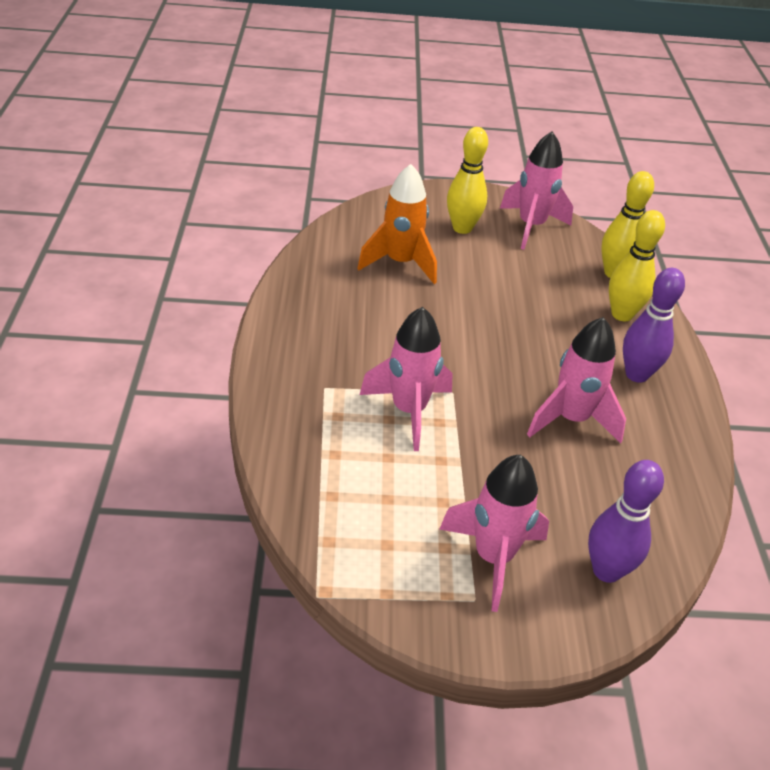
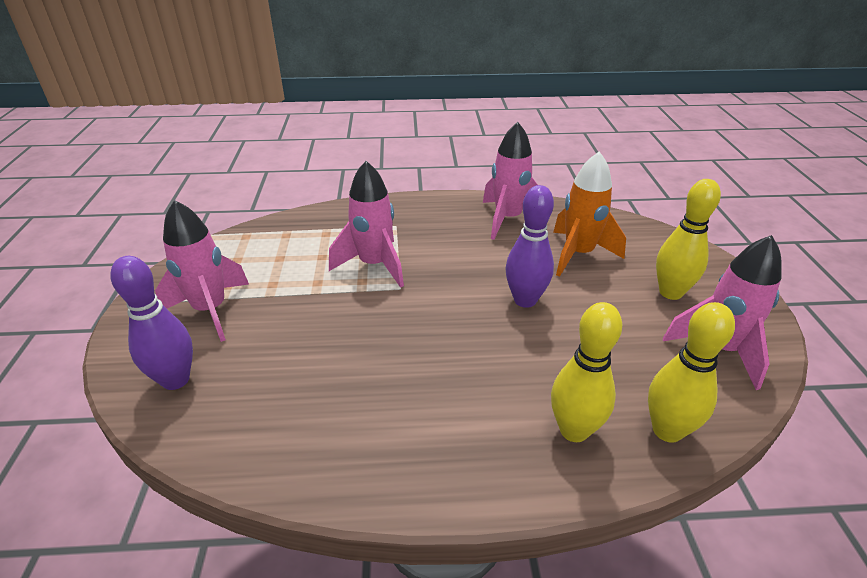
camera: 90 degrees right, 5 degrees down
pink rocket [527,317,626,444] -> pink rocket moved to [483,122,538,240]
purple bowling pin [623,268,685,383] -> purple bowling pin moved to [505,185,554,308]

